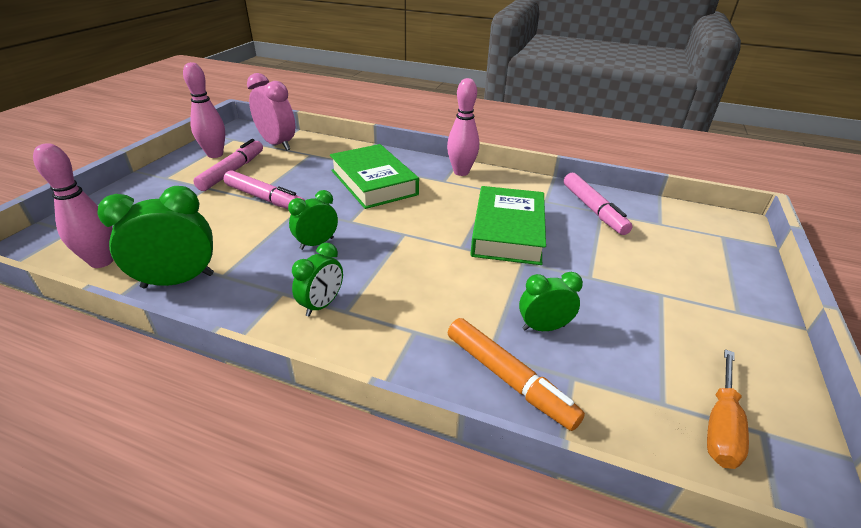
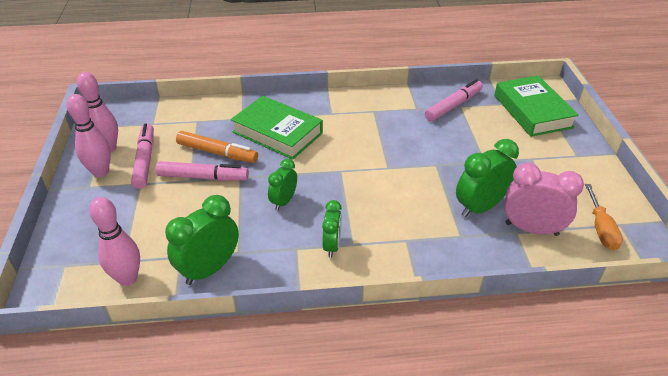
camera: 25 degrees left, 5 degrees up
pink clock [247,73,295,151] -> pink clock moved to [504,162,584,236]
pink bowling pin [447,78,479,176] -> pink bowling pin moved to [67,94,111,177]
orange marker [448,318,585,431] -> orange marker moved to [176,131,258,163]
green book [470,186,546,265] -> green book moved to [494,76,579,137]
green clock [519,272,583,331] -> green clock [456,139,519,218], size x1.63
pink marker [564,173,633,235] -> pink marker turned 90 degrees counterclockwise [425,79,483,121]

